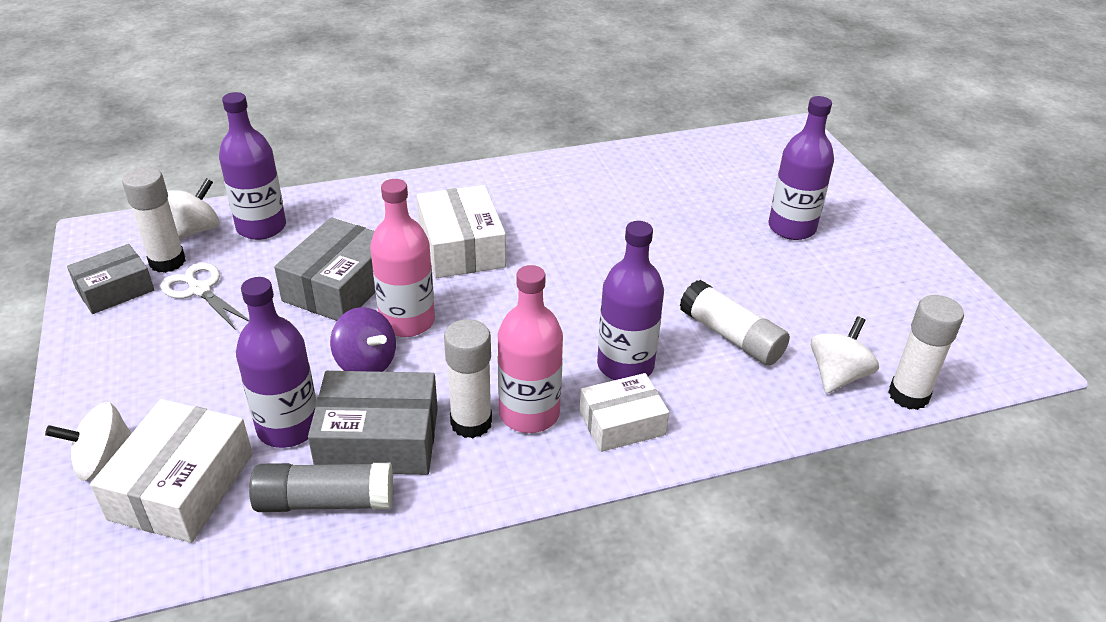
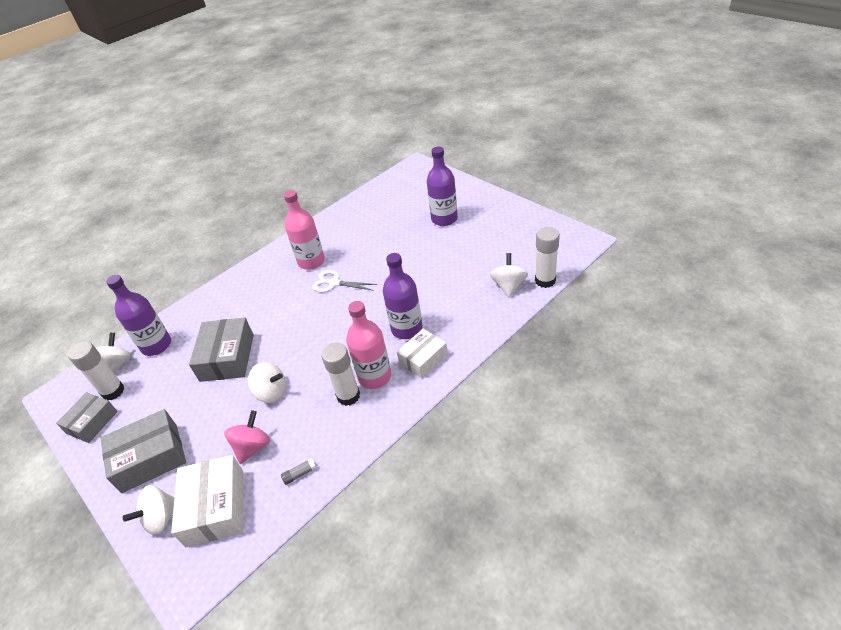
camera: 20 degrees left, 5 degrees up
white scissors [161,263,249,330] -> white scissors moved to [312,270,377,292]
purple bottle [236,277,316,448] -> pink spinning top [224,411,270,464]
grey glue stick [249,463,393,512] -> grey glue stick [281,458,316,485], size x0.44
grey box [308,371,438,475] -> grey box moved to [101,409,186,493]
purple spinning top [330,307,396,372] -> white spinning top [248,362,286,403]
pink bottle [370,179,435,337] -> pink bottle moved to [284,190,325,270]
white box [417,185,506,278] -> none
white glue stick [680,280,790,366] -> none

